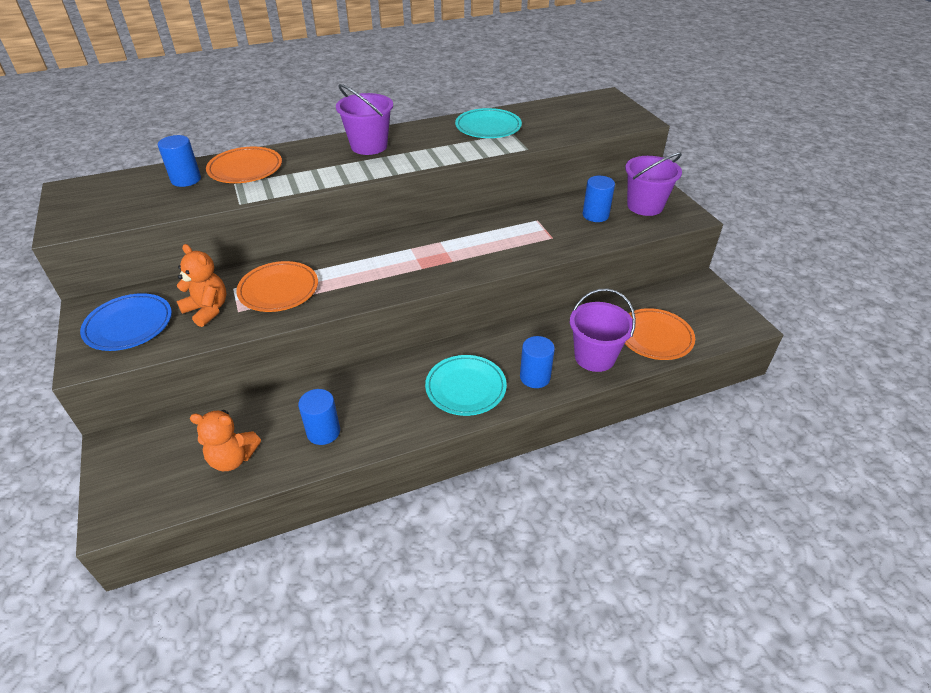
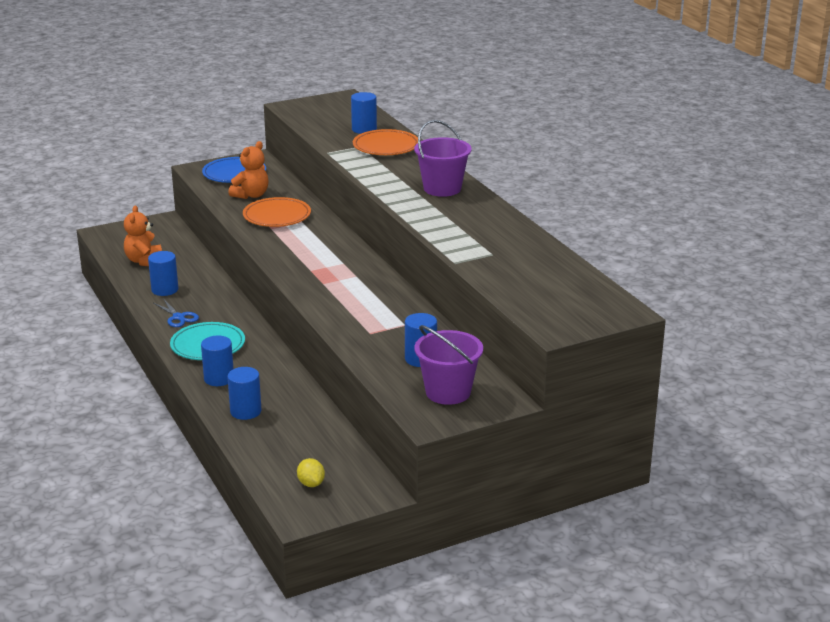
camera: 85 degrees right, 15 degrees down
turquoise plate [455,108,522,138] -> none
purple bucket [570,289,636,372] -> blue cylinder [228,367,261,420]
orange plate [625,308,695,360] -> none
none -> blue scissors [154,299,199,327]
none -> yellow lemon [297,458,325,487]

